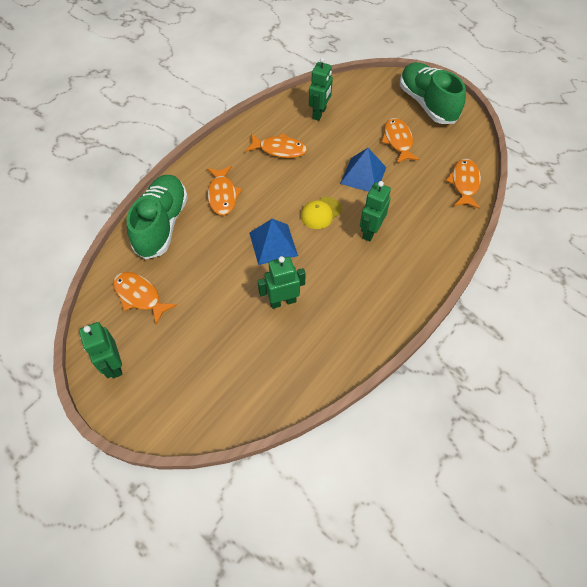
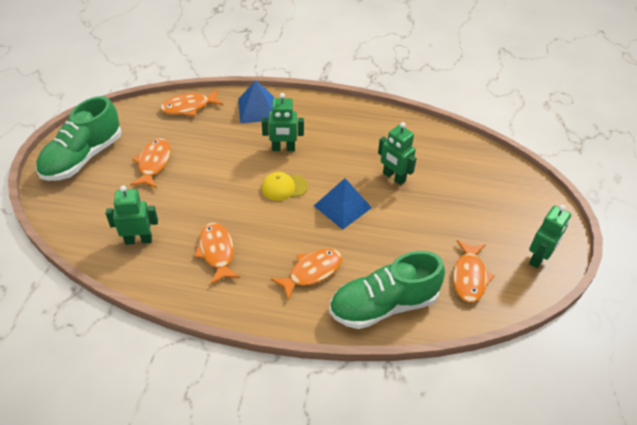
camera: 120 degrees left, 10 degrees down
yellow cap [301,197,342,229] -> yellow cap turned 150 degrees clockwise [262,172,308,201]
blue pyramid [340,148,386,192] -> blue pyramid moved to [238,80,274,123]
orange fish [381,118,420,164] -> orange fish turned 135 degrees clockwise [130,138,171,188]

